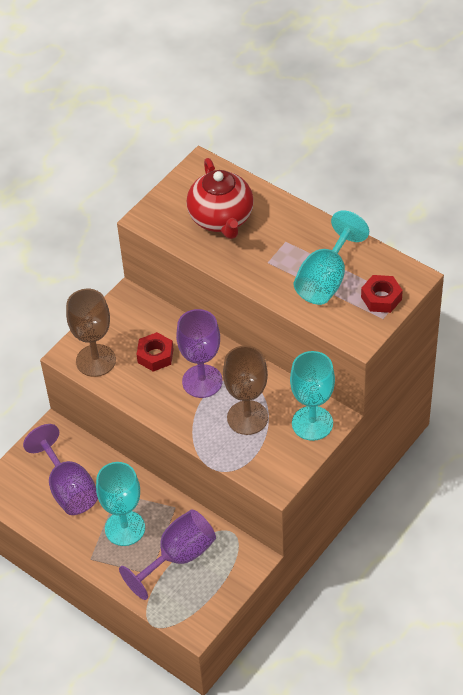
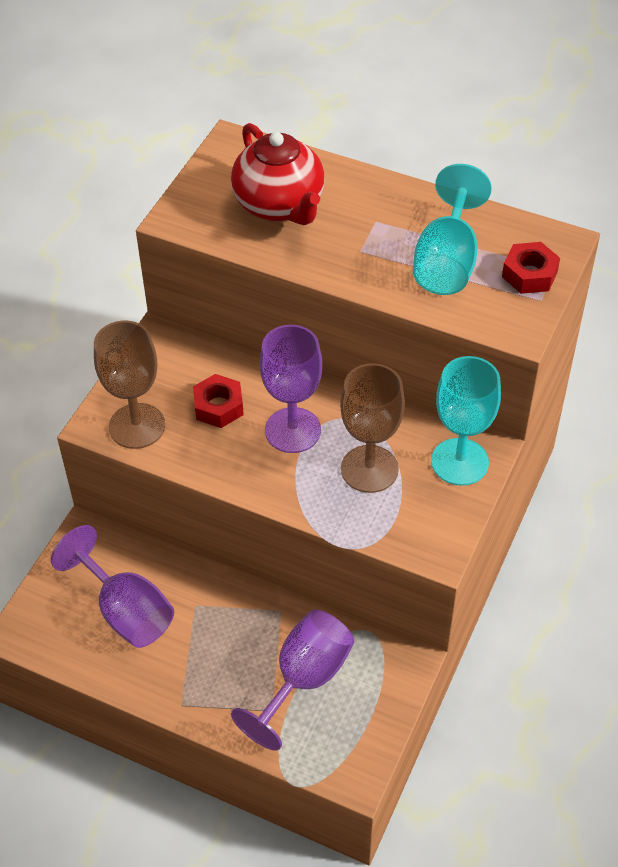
camera: 15 degrees left, 0 degrees up
turquoise goblet [96,462,145,546] -> none

